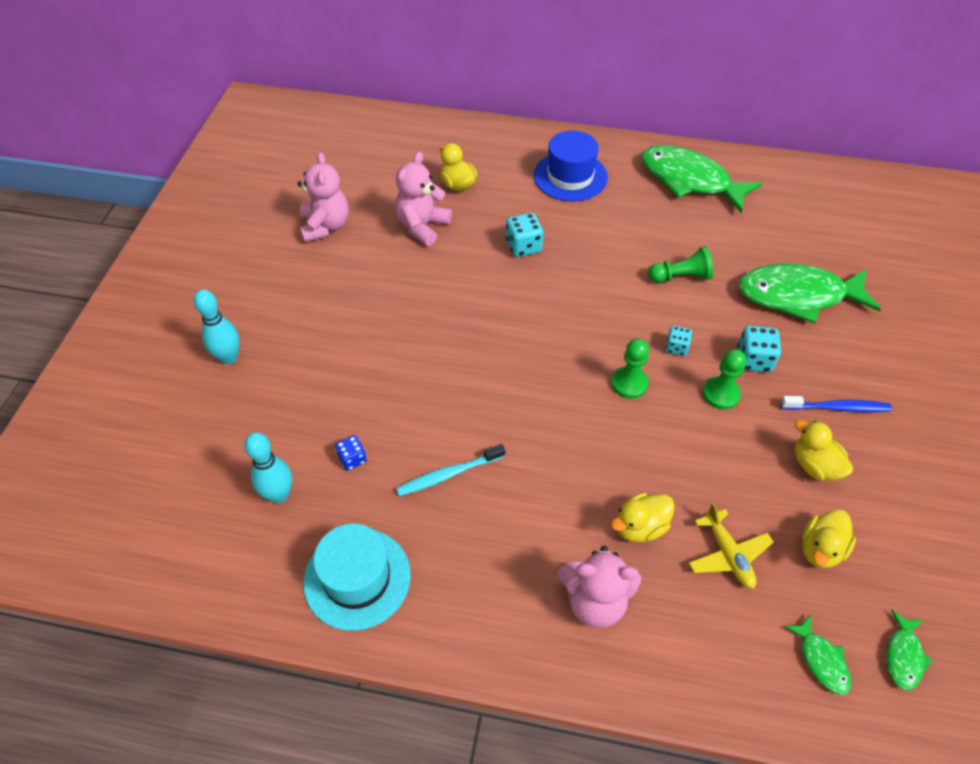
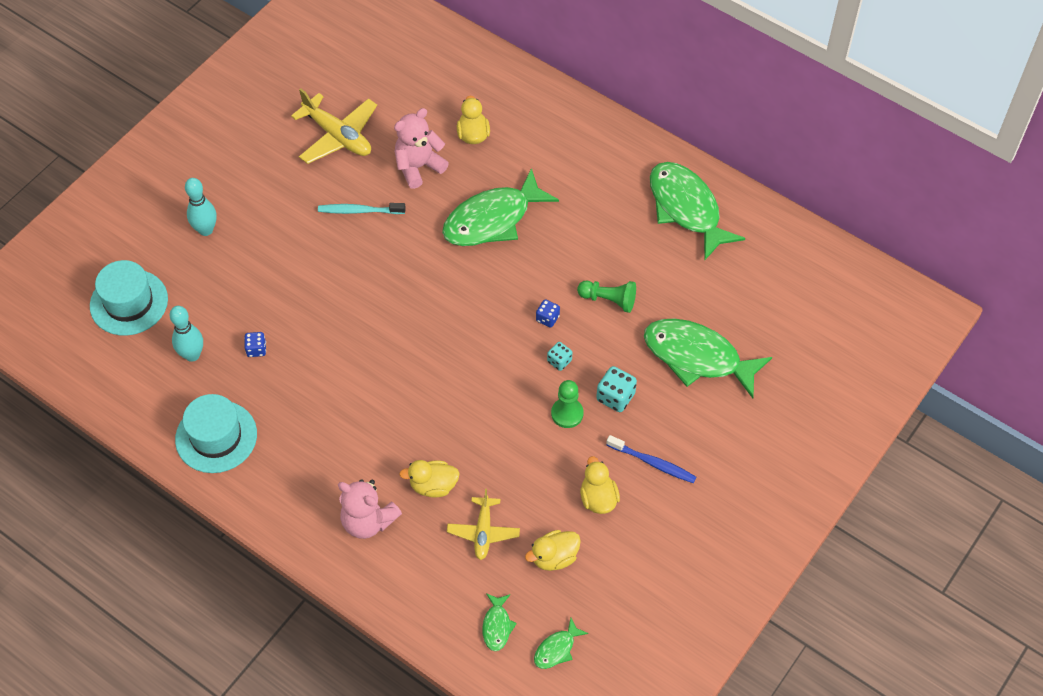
camera: 25 degrees right, 5 degrees up
pink teddy bear [297,152,349,242] -> yellow plane [291,88,377,164]
turquoise toothbrush [396,444,505,496] -> turquoise toothbrush moved to [318,203,406,214]
turquoise dice [506,213,544,257] -> green fish [442,168,559,246]
blue hat [534,131,608,201] -> none
green pawn [611,339,649,399] -> none
none -> turquoise hat [90,260,168,336]
none -> blue dice [536,300,560,328]

